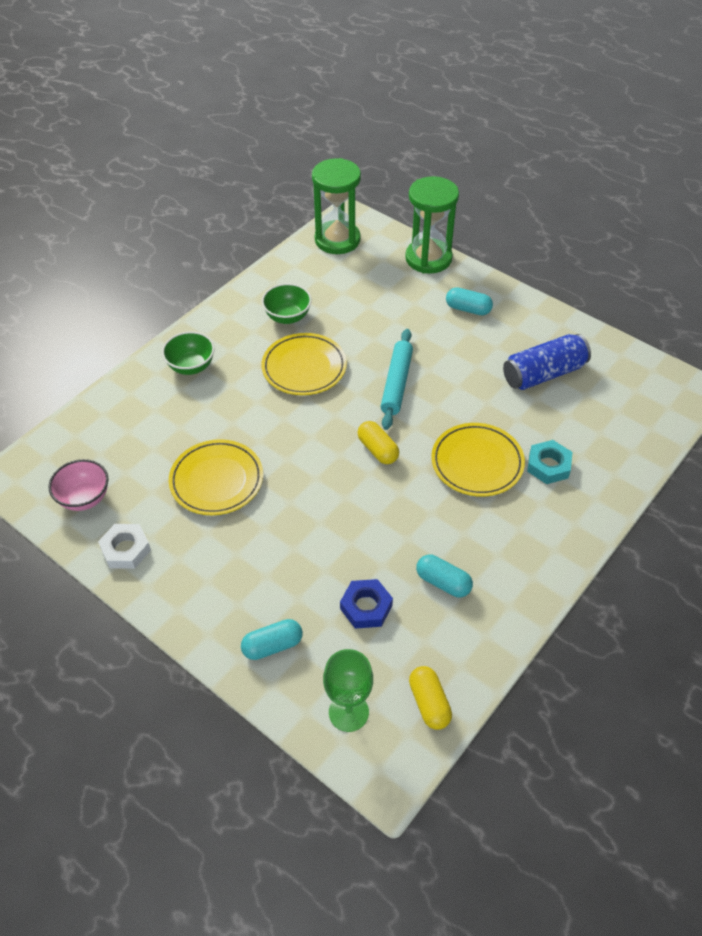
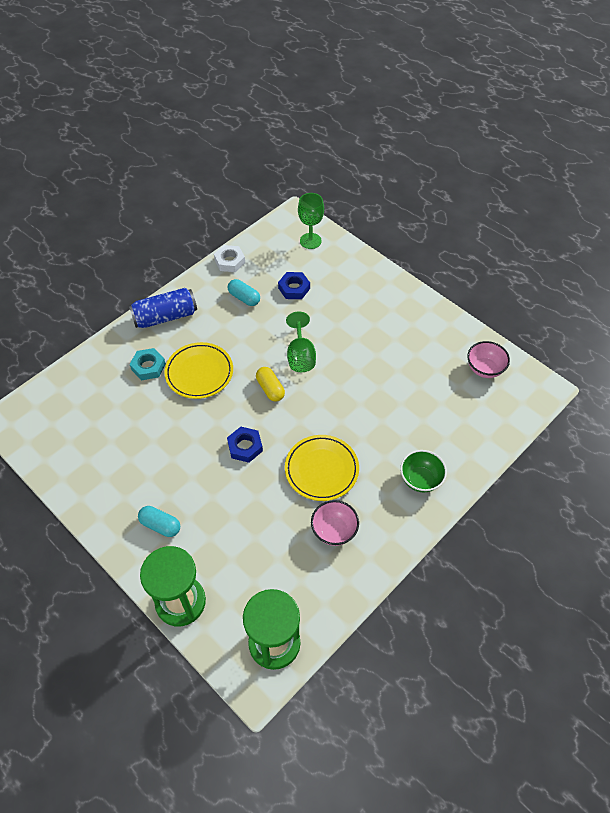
camera: 175 degrees left, 5 degrees up
white nut [98,524,151,569] -> white nut moved to [214,245,245,272]
yellow plate [169,439,263,515] -> none
turquoise capsule [241,619,303,660] -> none
green bowl [262,283,312,324] -> pink bowl [311,500,359,546]
turquoise rolling pin [380,329,413,430] -> blue nut [227,427,263,463]
yellow capsule [409,666,452,730] -> none
blue can [503,334,591,390] -> blue can moved to [129,288,197,328]
none -> green goblet [286,311,316,372]

